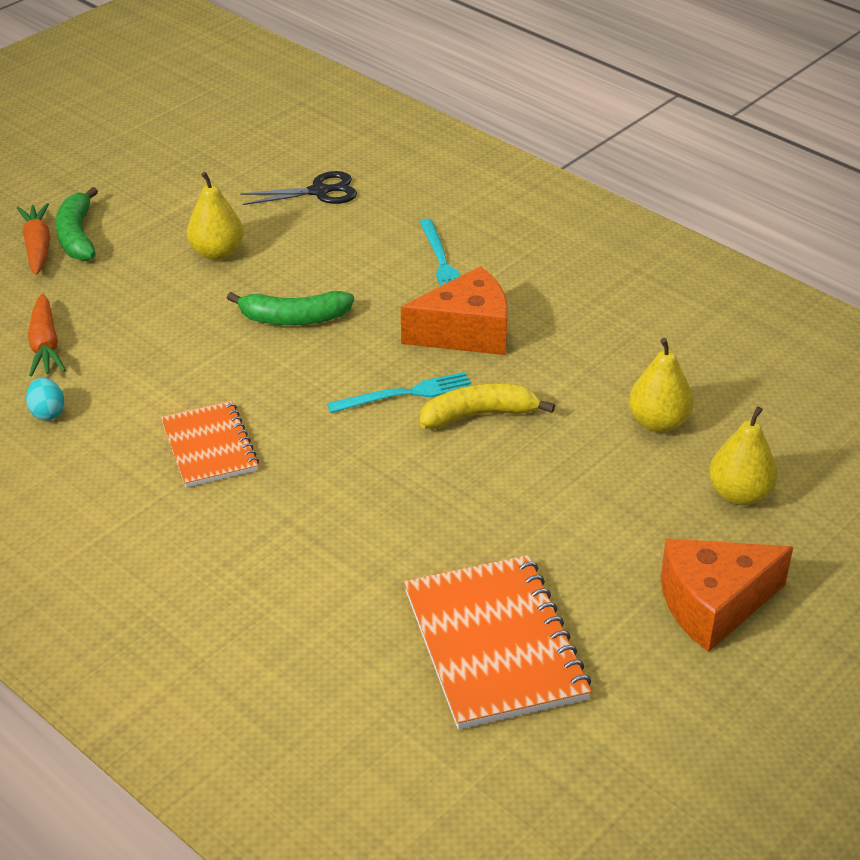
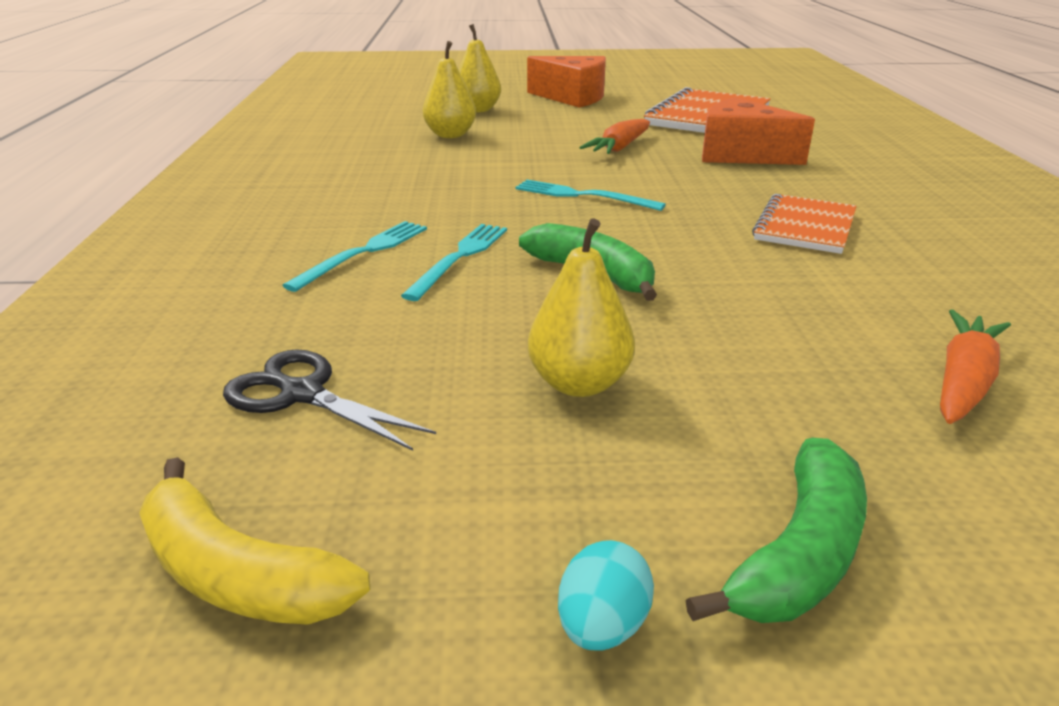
camera: 135 degrees left, 10 degrees down
orange carrot [17,203,50,275] -> orange carrot moved to [579,119,650,154]
turquoise egg [26,378,64,420] -> turquoise egg moved to [558,540,654,651]
orange cheese [401,266,508,355] -> orange cheese moved to [702,97,815,165]
yellow banana [420,383,555,429] -> yellow banana moved to [139,457,370,625]
none -> turquoise fork [401,224,507,301]

